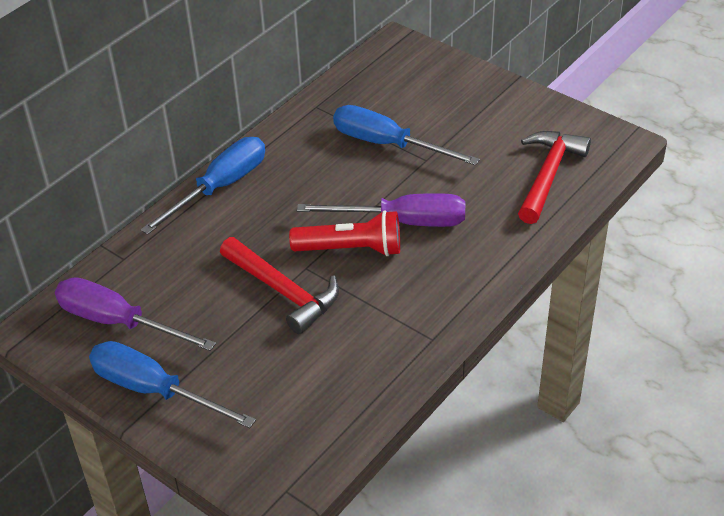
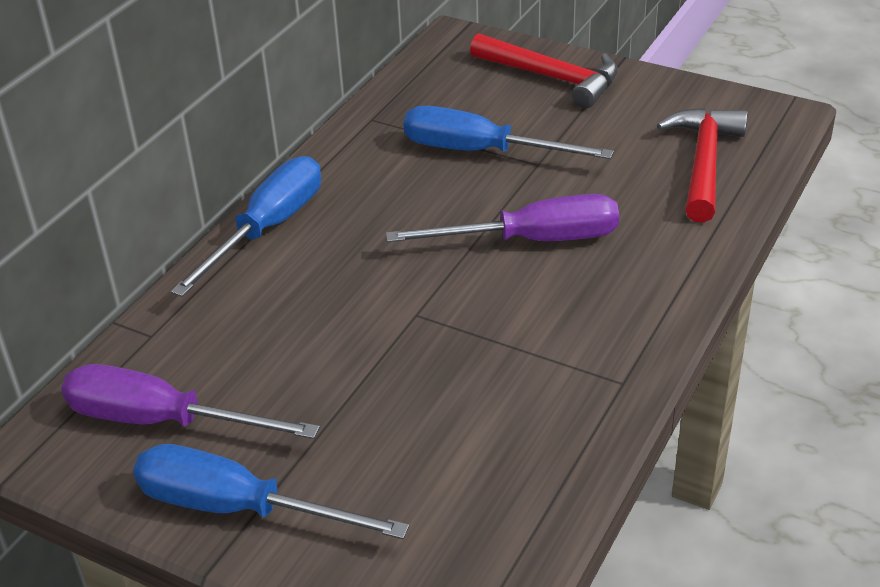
camera: 10 degrees left, 5 degrees down
red hammer [220,237,339,334] -> red hammer moved to [470,33,618,108]
red flashlight [289,210,400,256] -> none

